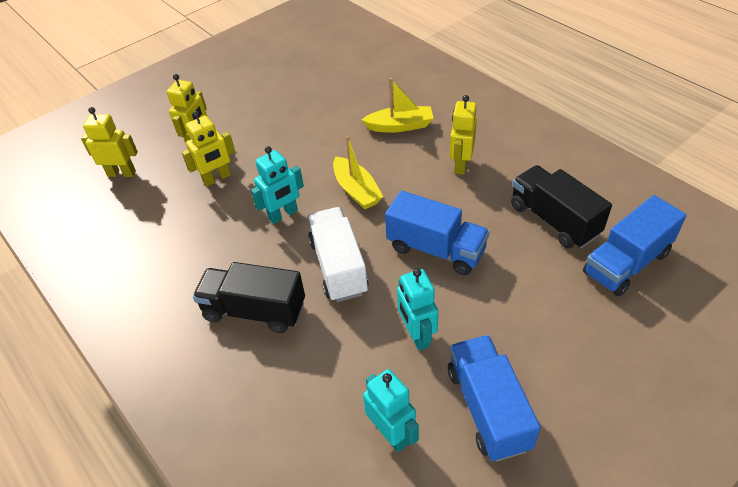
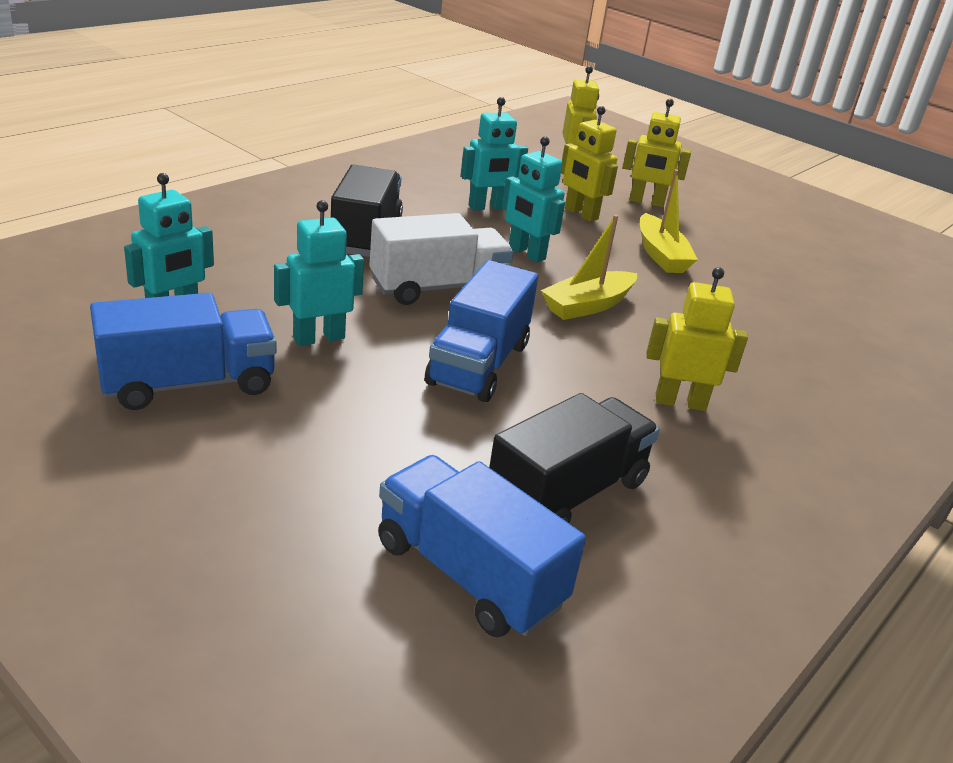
camera: 75 degrees right, 15 degrees down
yellow boat [361,78,434,133] -> yellow boat moved to [640,169,698,273]
none -> turquoise robot [461,97,528,210]

